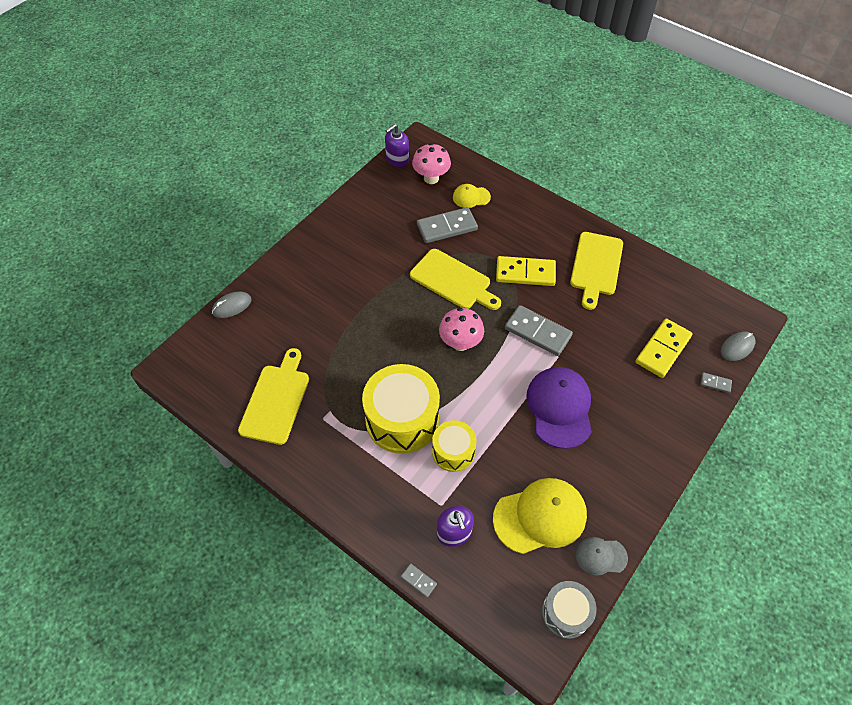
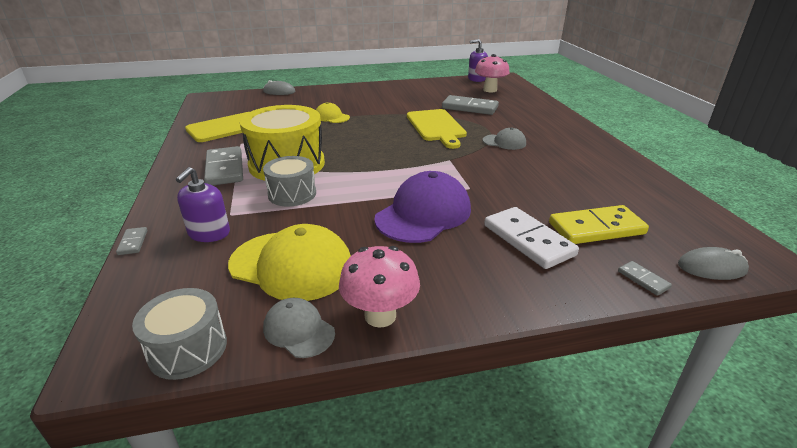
camera: 40 degrees right, 25 degrees down
yellow drum [432,420,477,472] -> grey drum [263,156,316,207]
pink mushroom [439,308,484,351] -> pink mushroom moved to [339,246,420,328]
yellow cap [453,184,491,208] -> yellow cap moved to [316,102,350,123]
yellow domino [496,256,556,286] -> grey cap [483,128,526,150]
grey domino [505,305,573,356] -> grey domino moved to [204,146,243,185]
yellow cutting board [570,232,623,310] -> none
none -> white domino [484,207,579,269]

